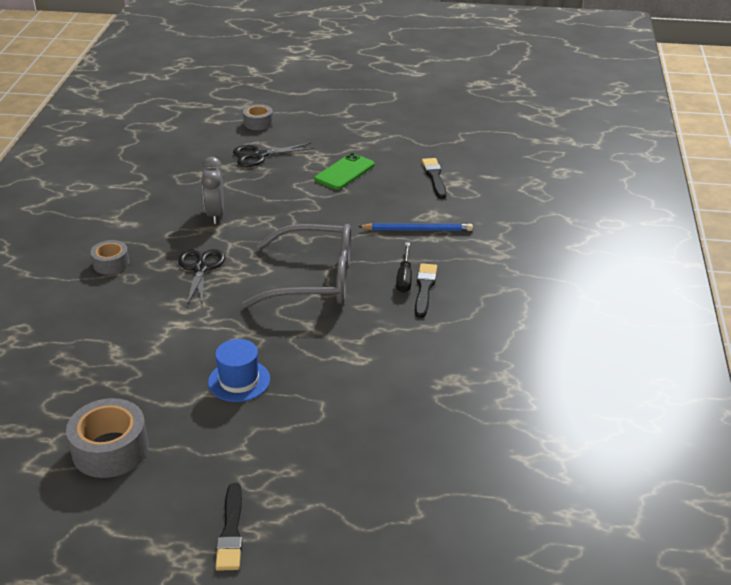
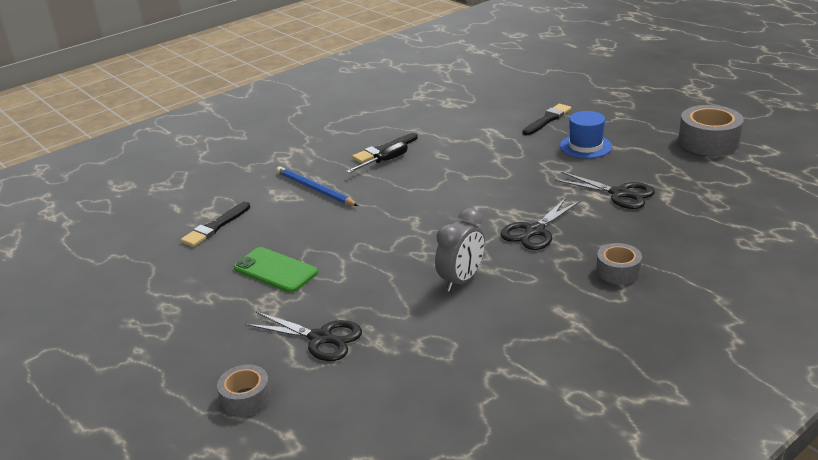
camera: 135 degrees left, 5 degrees down
black brush [215,483,242,571] -> black brush moved to [523,104,571,135]
grey glasses [242,224,351,308] -> none
green phone [314,153,375,190] -> green phone turned 45 degrees clockwise [233,247,318,293]
none -> black scissors [555,172,655,209]

